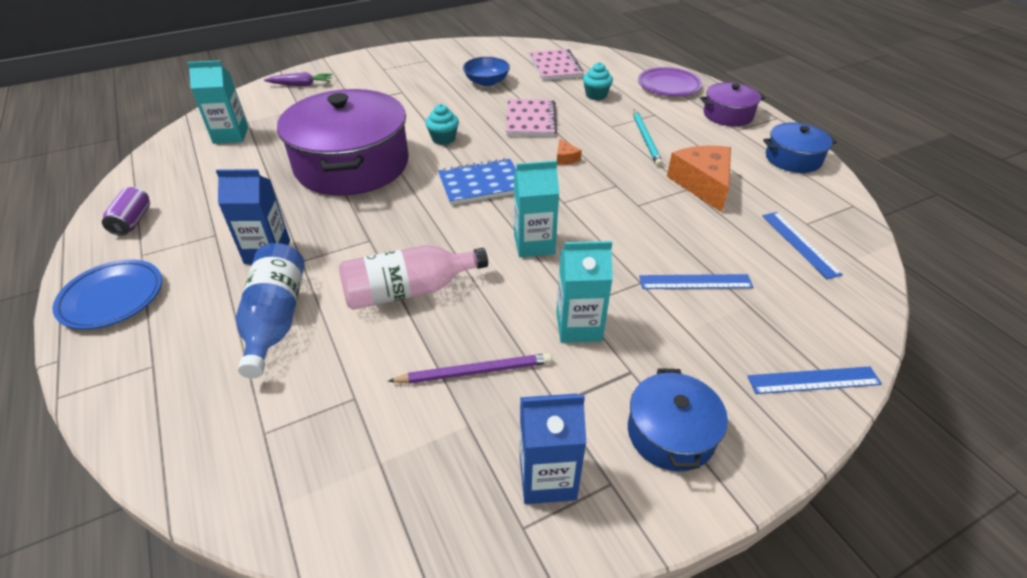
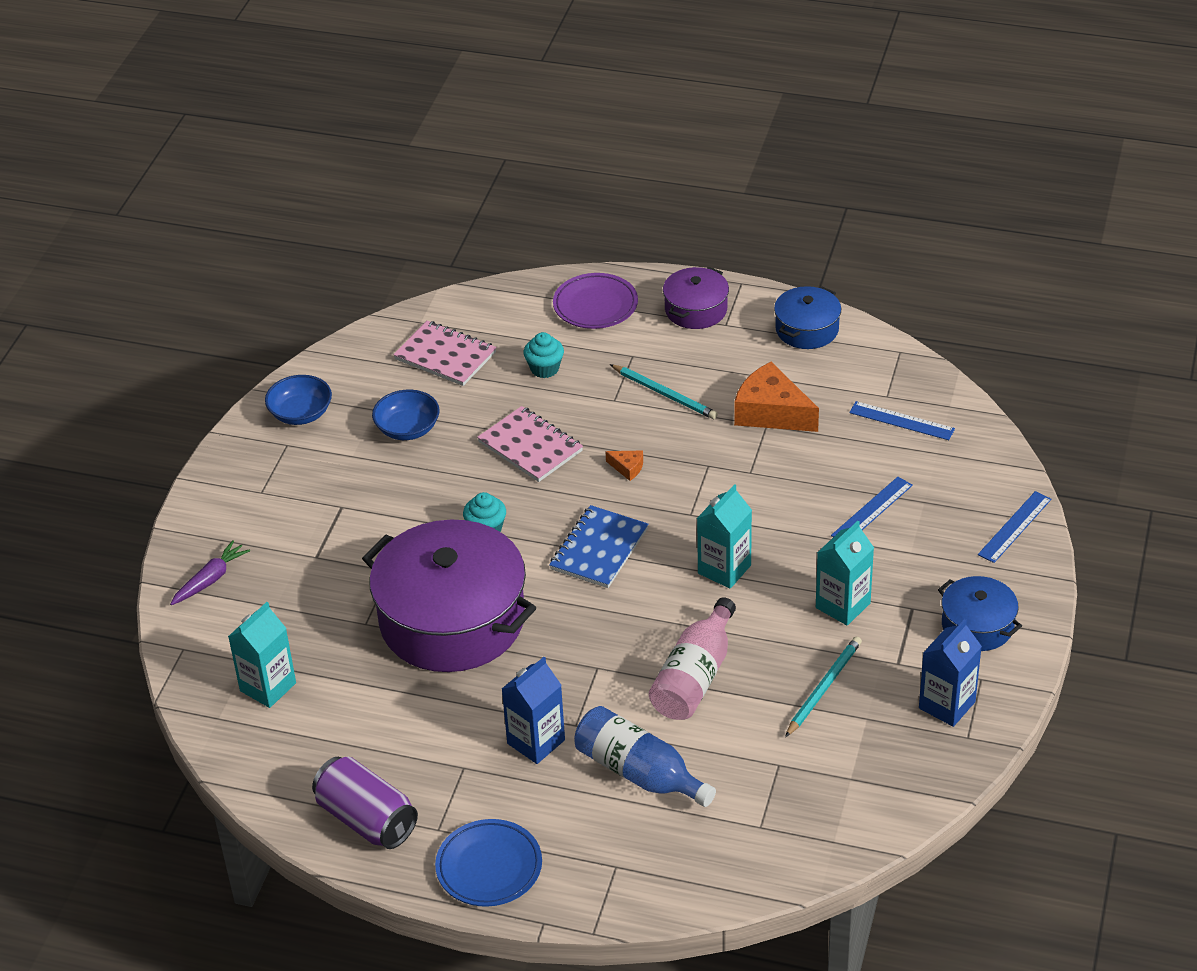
camera: 45 degrees left, 0 degrees up
purple can [102,187,150,236] -> purple can [312,757,418,849], size x1.67
purple pencil [388,353,552,384] -> turquoise pencil [785,636,862,737]
none -> blue bowl [265,375,332,425]

